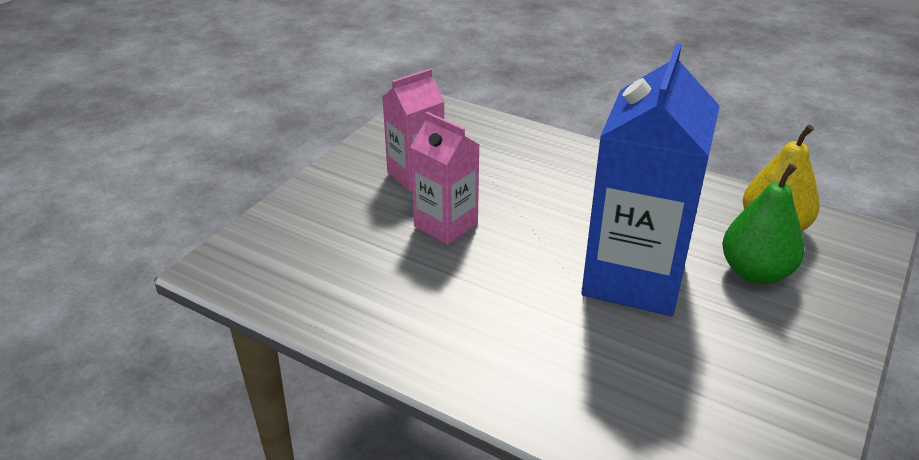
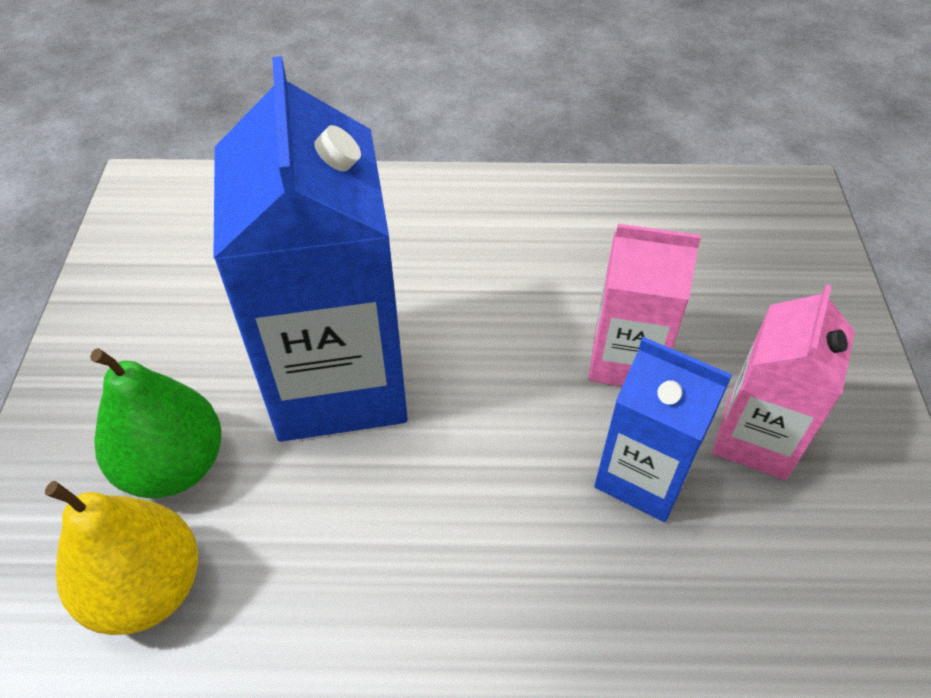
camera: 150 degrees right, 15 degrees up
none -> blue carton [594,337,732,522]

